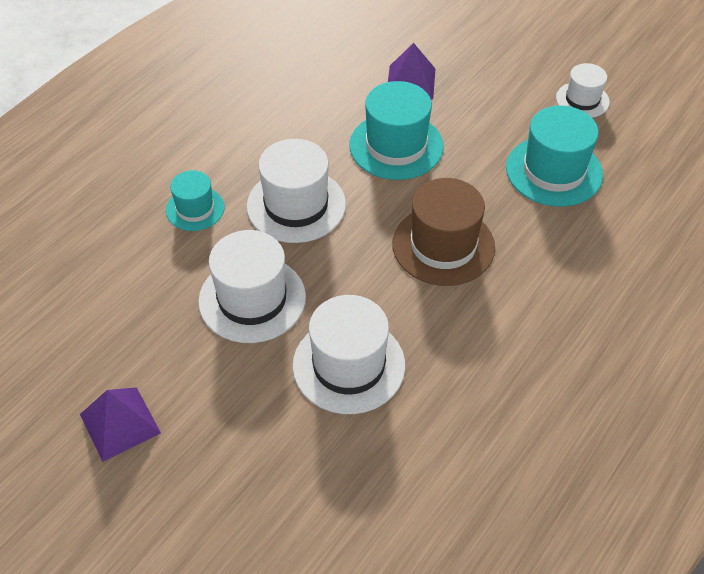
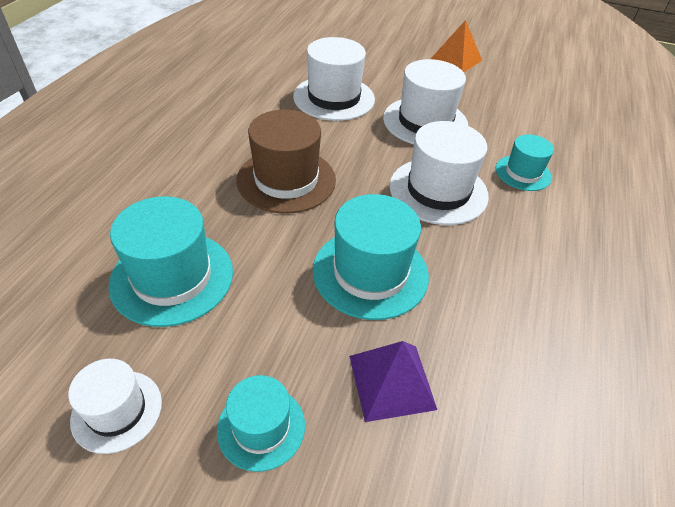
camera: 160 degrees right, 5 degrees down
purple pyramid [80,387,161,462] -> orange pyramid [431,20,482,72]
none -> turquoise hat [217,375,305,472]

